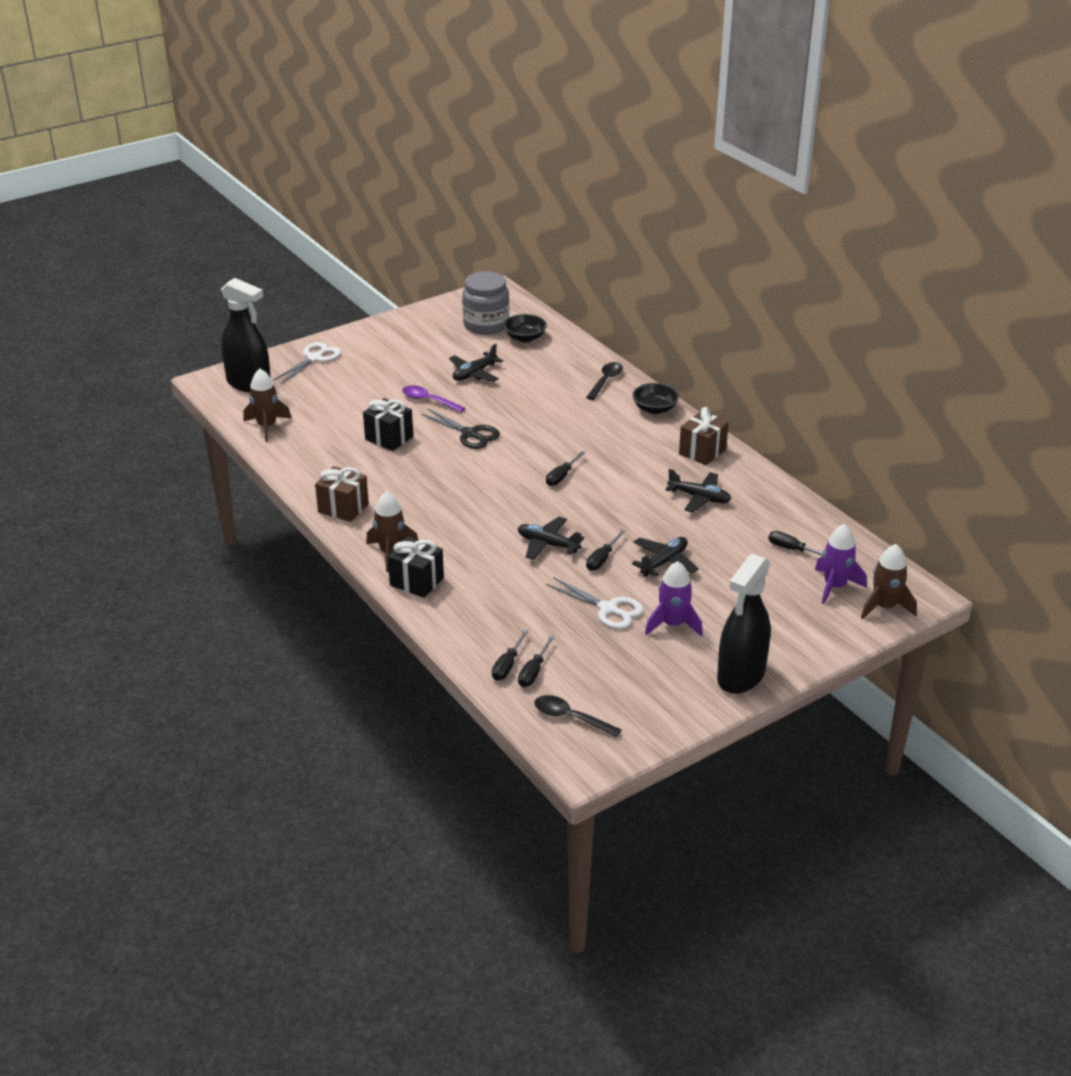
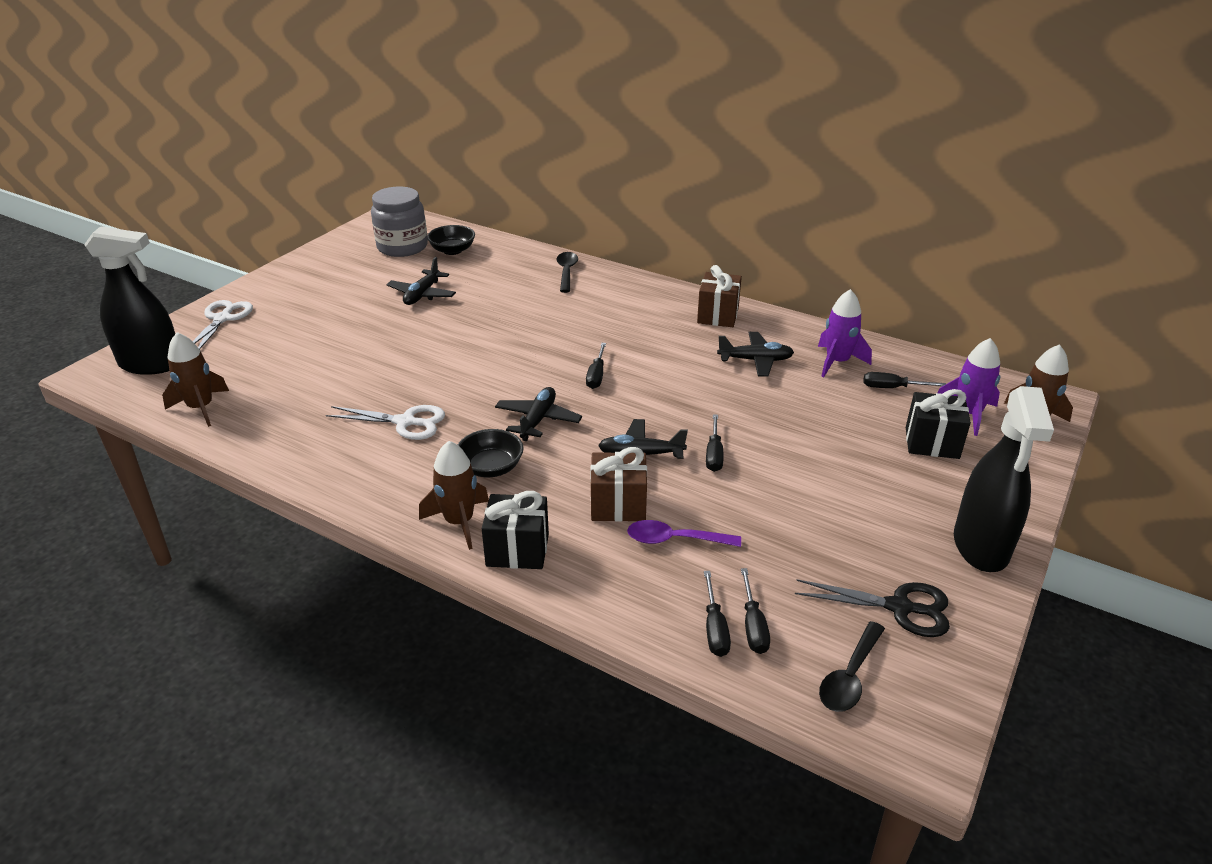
camera: 25 degrees left, 0 degrees up
brown gift [315,466,369,522] -> brown gift moved to [590,447,647,522]
black gift [363,398,413,451] -> black gift moved to [906,389,971,459]
purple spoon [402,385,465,412] -> purple spoon moved to [627,520,741,547]
black scissors [421,409,500,449] -> black scissors moved to [795,579,950,637]
black spoon [534,695,621,737] -> black spoon turned 60 degrees counterclockwise [819,621,885,712]
white scissors [546,577,644,629] -> white scissors moved to [326,405,445,440]
black bowl [632,383,679,414] -> black bowl moved to [458,429,524,477]
black plane [632,537,699,577] -> black plane moved to [495,387,582,441]
purple rocket [645,561,703,637] -> purple rocket moved to [818,289,872,377]

